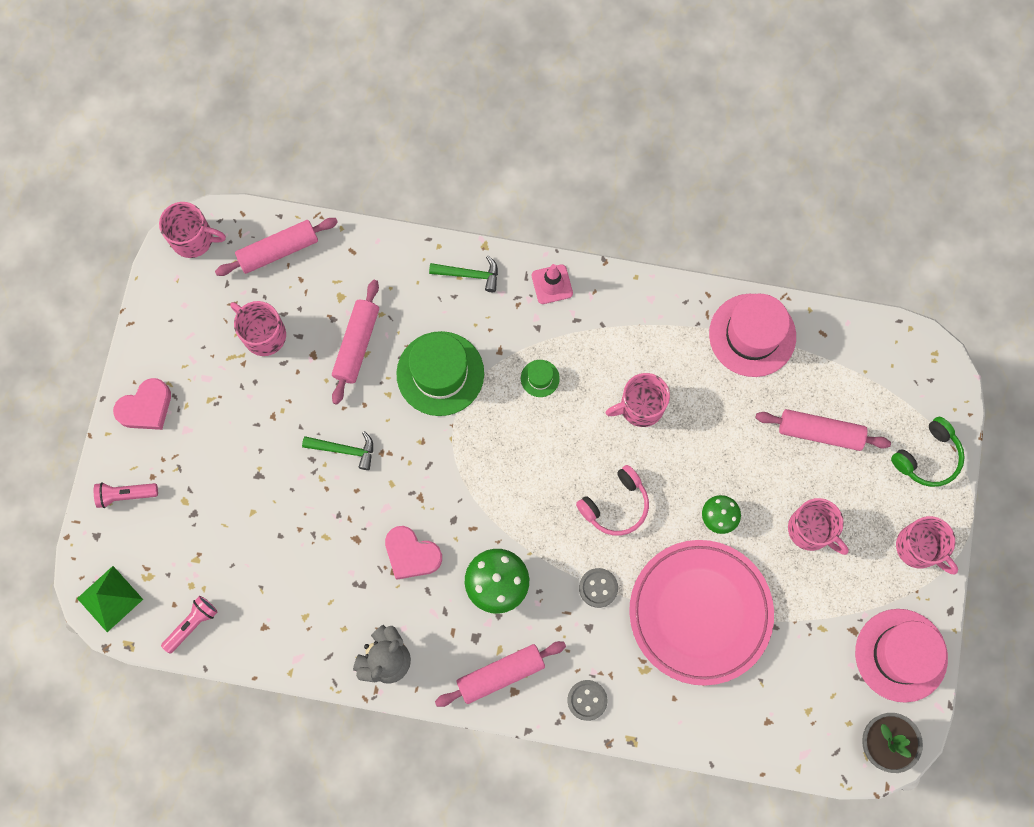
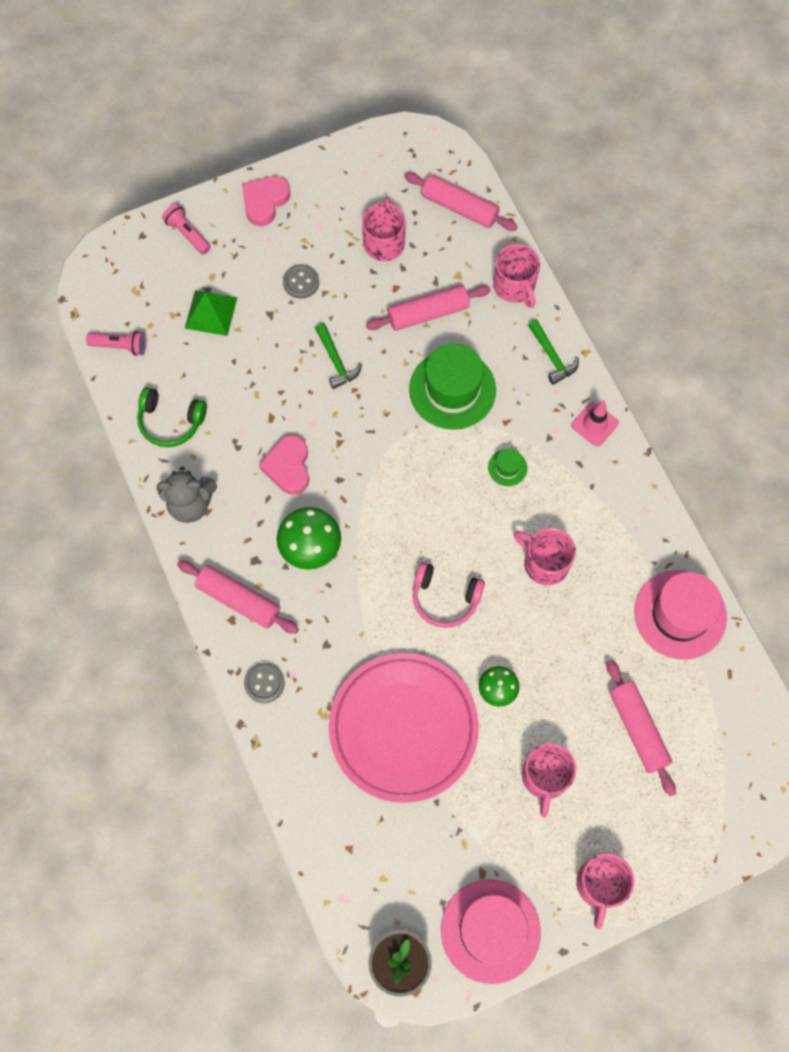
camera: 55 degrees right, 5 degrees down
green pyramid [77,566,143,632] -> green pyramid moved to [185,290,238,336]
pink heart [113,378,171,430] -> pink heart turned 105 degrees clockwise [242,176,290,226]
pink mug [159,202,226,258] -> pink mug moved to [493,244,540,308]
grey button [579,568,618,608] -> grey button moved to [283,264,319,299]
green headphones [891,417,965,487] -> green headphones moved to [137,387,207,447]

